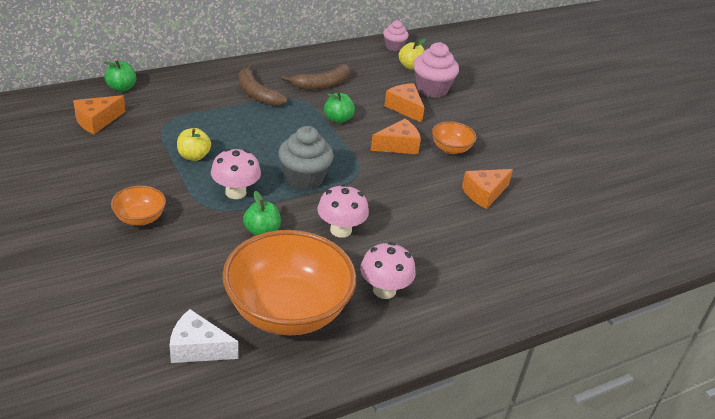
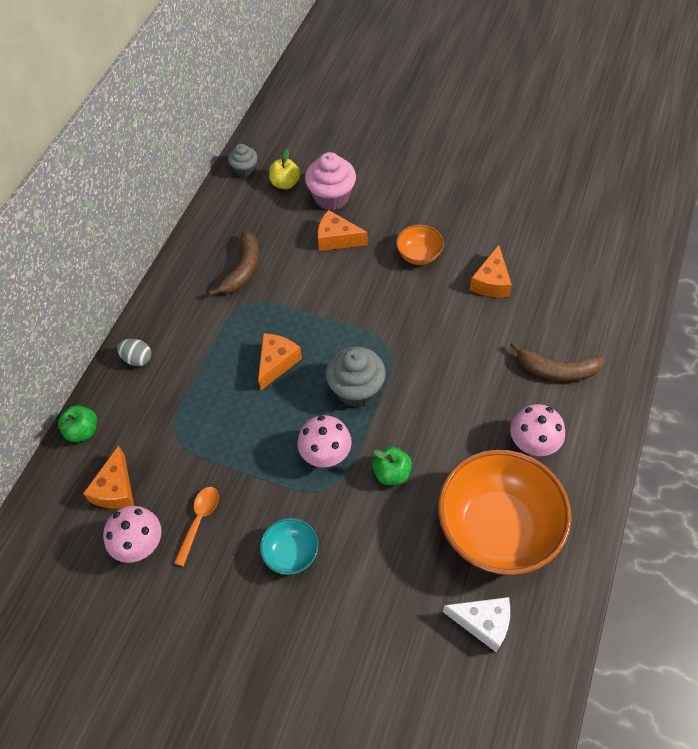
camera: 35 degrees left, 20 degrees up
orange bowl [111,186,166,226] -> turquoise bowl [260,518,319,575]
white cheese [170,309,239,363] -> white cheese turned 135 degrees counterclockwise [443,597,510,652]
yellow apple [177,128,211,161] -> none
brown banana [239,64,287,106] -> brown banana moved to [510,342,604,381]
pink mushroom [318,184,369,238] -> pink mushroom moved to [103,506,161,563]
green apple [324,92,355,123] -> none
orange cheese [370,119,421,154] -> orange cheese moved to [258,333,302,390]
pink cupcake [383,20,409,51] -> grey cupcake [228,144,258,178]
none -> grey egg [117,339,151,366]
none -> orange spoon [174,487,219,567]

